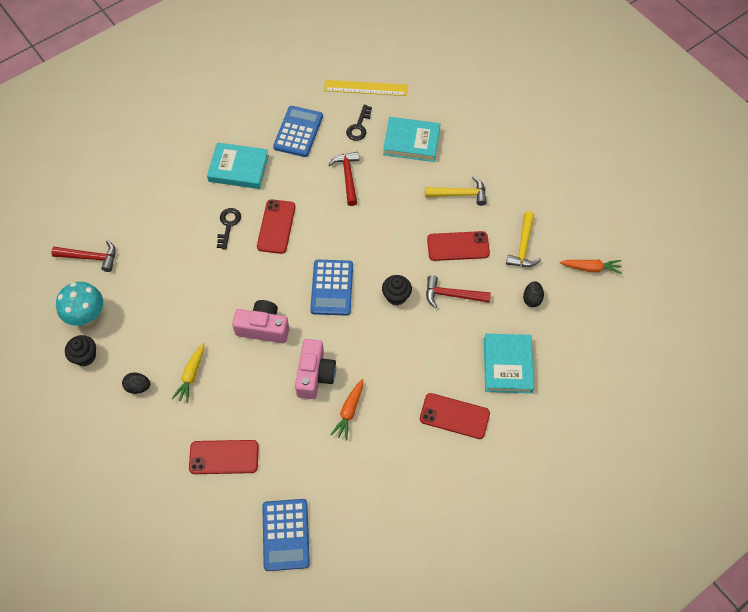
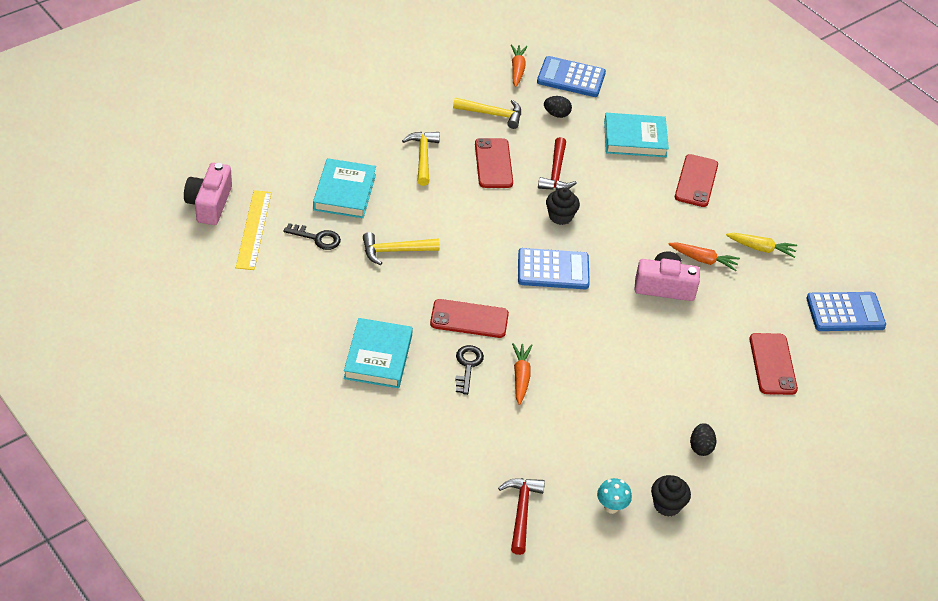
camera: 95 degrees left, 15 degrees down
turquoise mushroom [56,282,103,326] -> turquoise mushroom [597,478,632,514], size x0.58
yellow carrot [172,343,204,403] -> yellow carrot moved to [726,233,797,258]
black key [217,208,241,250] -> black key turned 90 degrees clockwise [455,345,484,395]
pink camera [232,300,289,343] -> pink camera moved to [184,163,232,225]
blue calculator [273,106,323,157] -> blue calculator moved to [537,56,606,97]
red hammer [328,152,359,206] -> yellow hammer [363,232,440,265]
none -> orange carrot [512,343,532,405]

